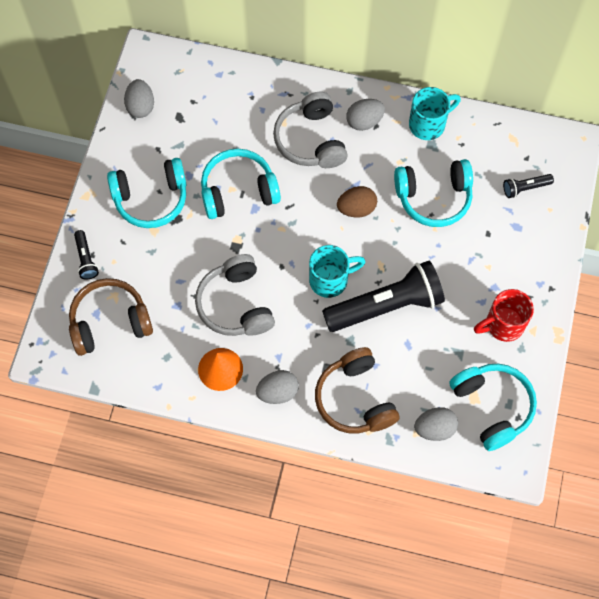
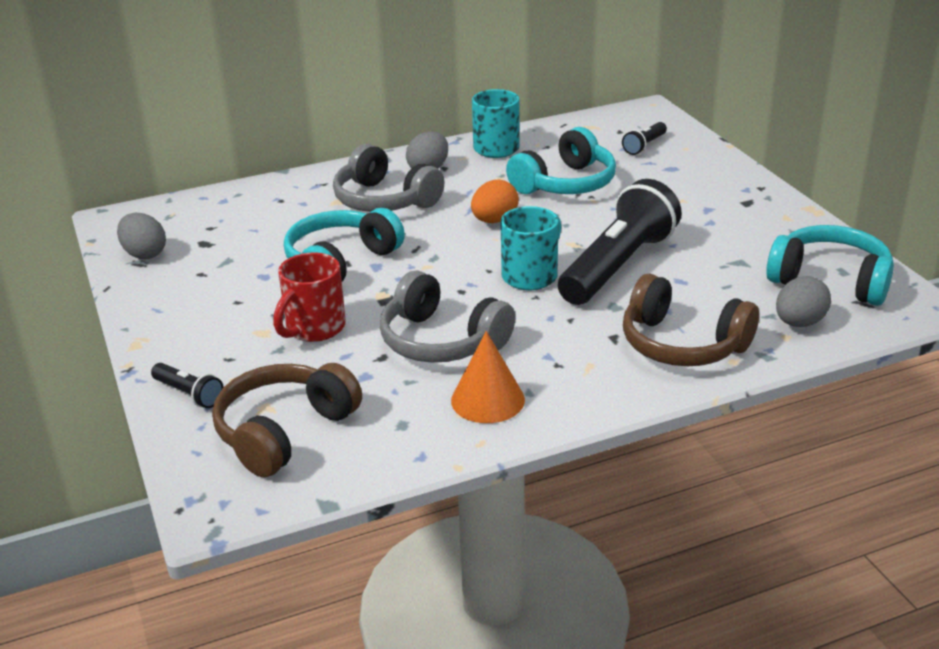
camera: 35 degrees left, 35 degrees down
turquoise headphones [107,158,187,228] -> none
grey egg [256,370,299,404] -> none
brown egg [337,186,377,217] -> orange egg [471,180,519,223]
red mug [474,289,534,342] -> red mug moved to [273,252,346,342]

